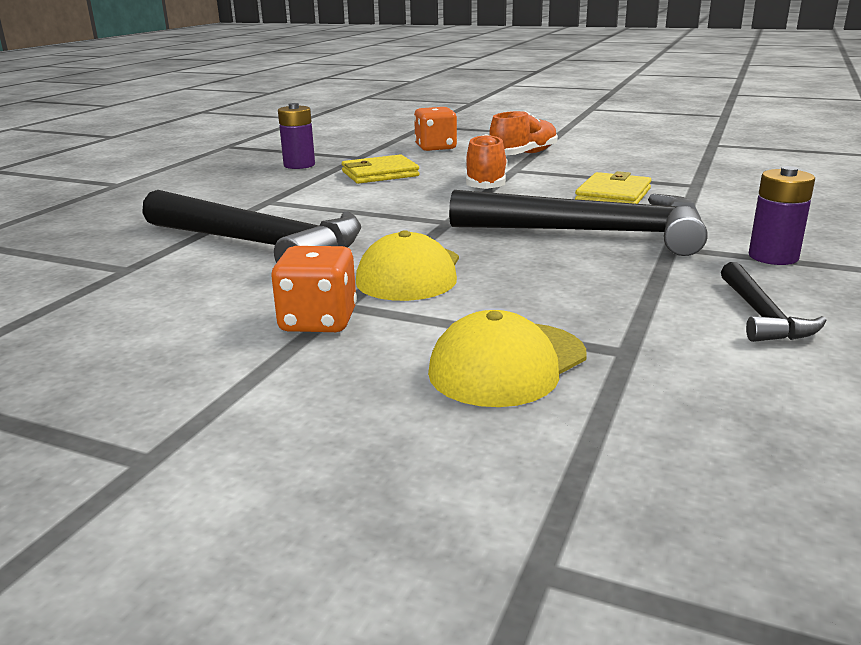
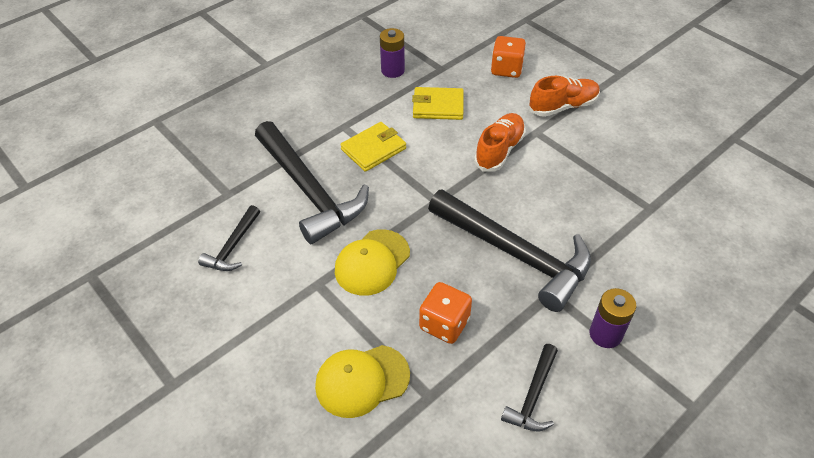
camera: 25 degrees right, 25 degrees up
orange dice [271,246,357,332] -> orange dice moved to [419,282,472,344]
yellow wallet [575,171,651,204] -> yellow wallet moved to [340,122,406,172]
none -> black hammer [198,205,260,271]

